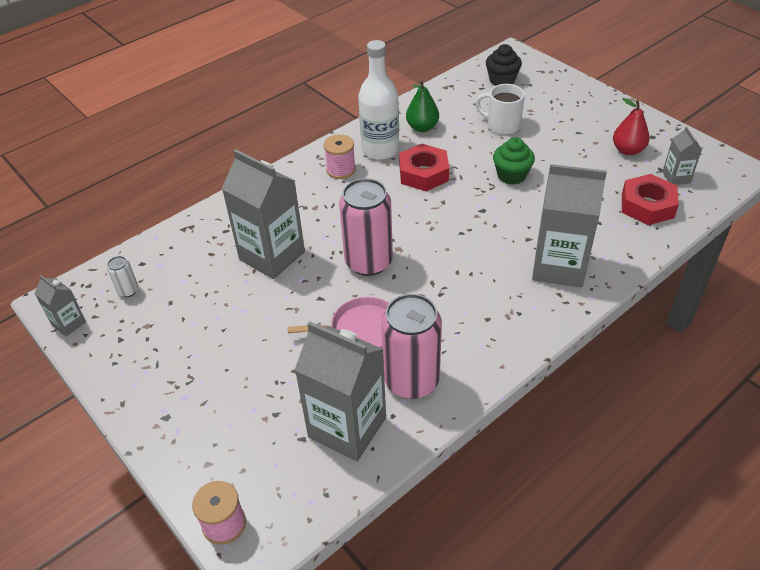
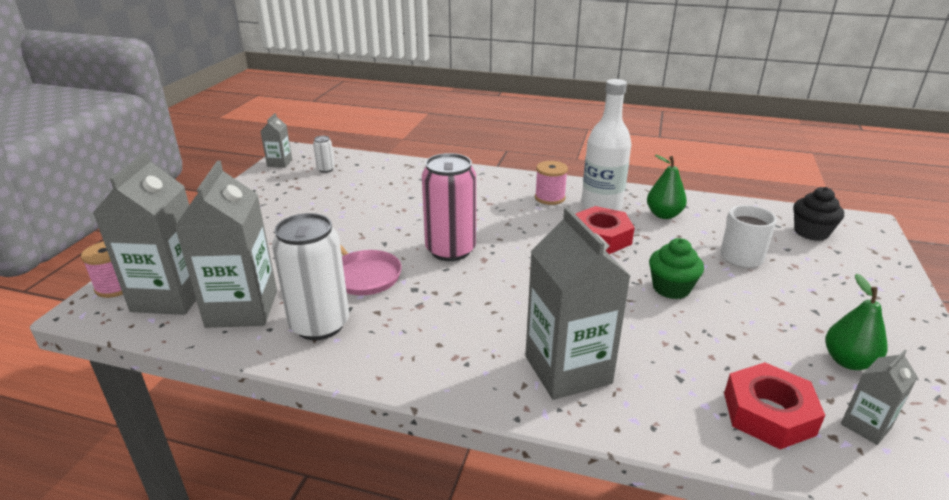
camera: 55 degrees right, 15 degrees down
grey carton [222,149,305,279] -> grey carton moved to [93,152,196,315]
pink can [381,294,442,399] -> white can [272,213,349,340]
red pear [613,98,650,155] -> green pear [825,274,887,370]

